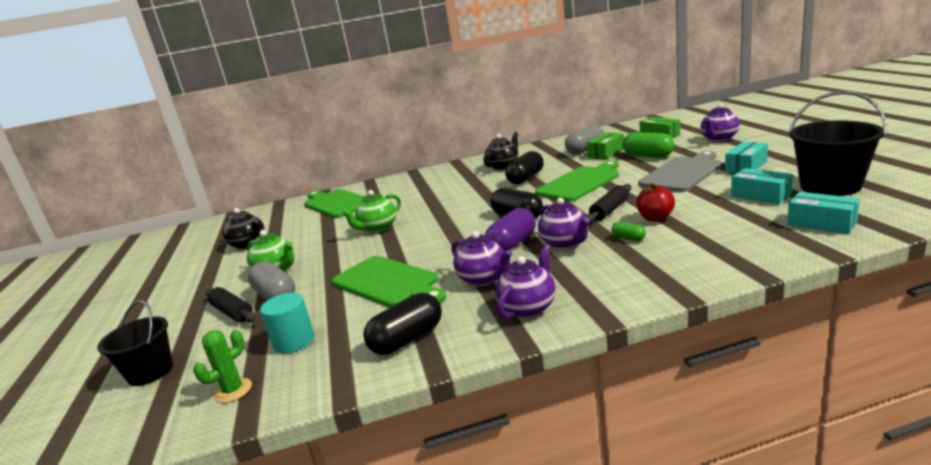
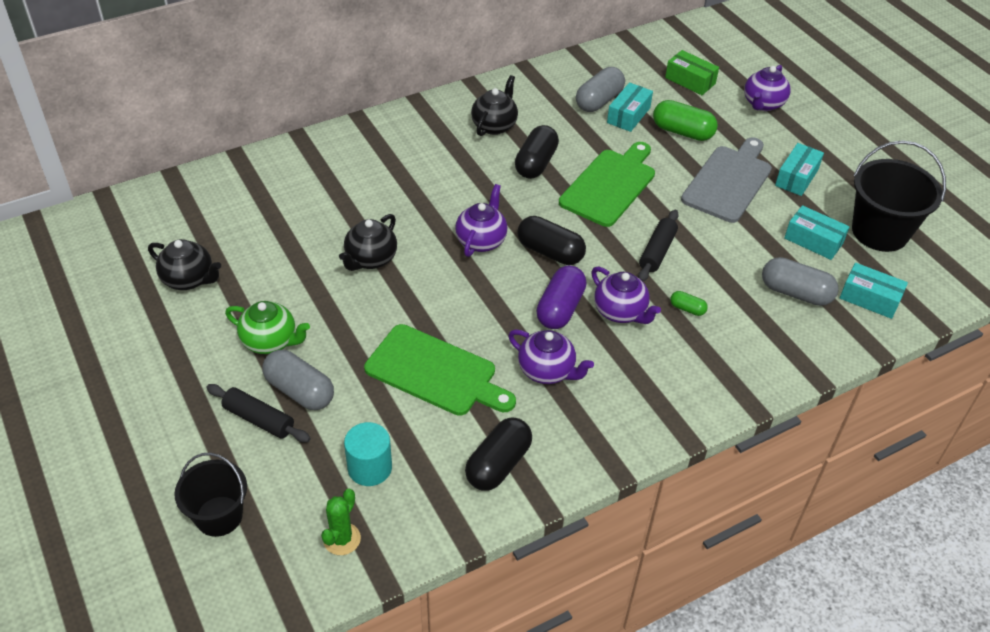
camera: 20 degrees left, 25 degrees up
green cutting board [304,189,364,218] -> none
green teapot [341,190,401,233] -> black teapot [339,214,397,271]
purple teapot [495,245,556,318] -> purple teapot moved to [455,184,507,257]
green box [587,132,624,160] -> turquoise box [607,82,653,132]
red apple [636,183,675,221] -> none
none -> grey capsule [762,257,839,306]

